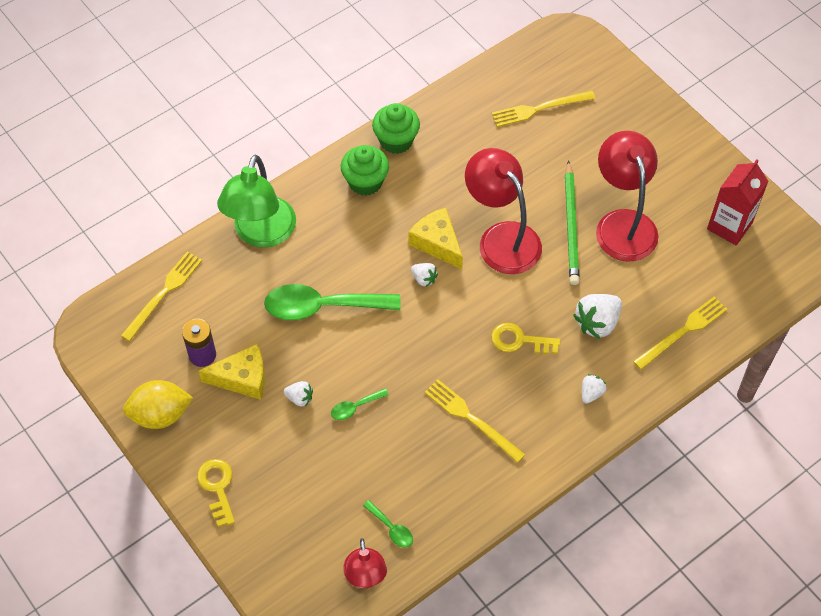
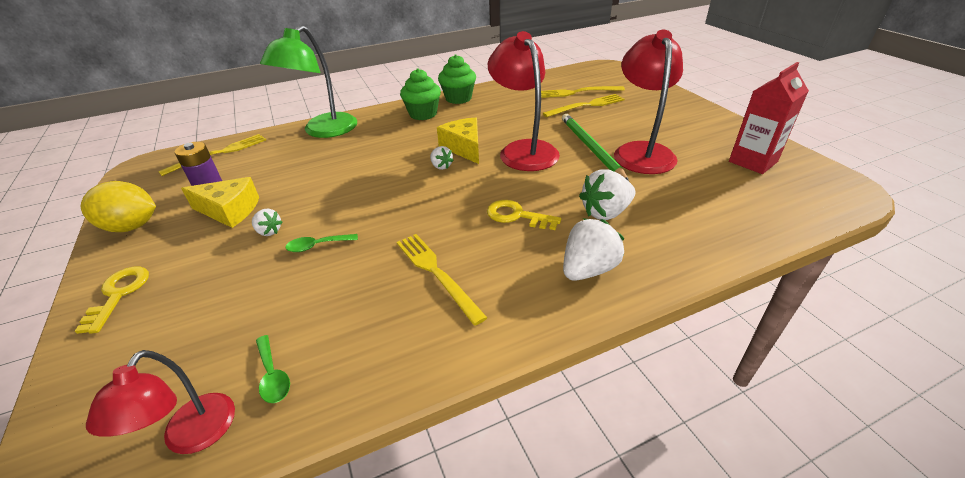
camera: 15 degrees right, 20 degrees down
green spoon [264,284,401,320] -> none
green pencil [565,160,580,285] -> green pencil turned 150 degrees clockwise [562,114,629,181]
white strawberry [582,374,607,404] -> white strawberry [563,218,624,281], size x1.82
yellow fork [633,296,728,370] -> yellow fork moved to [543,94,625,117]

